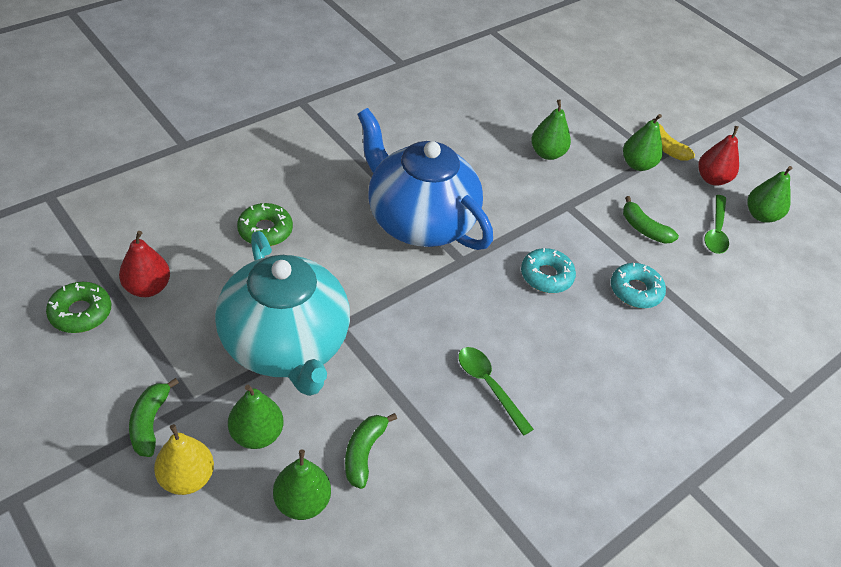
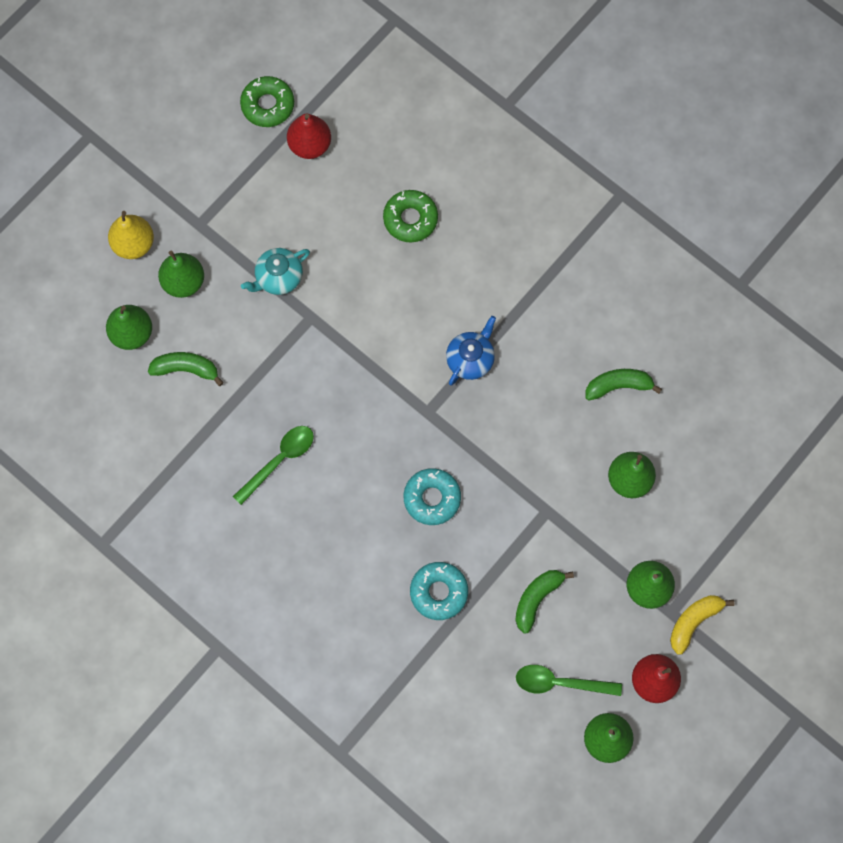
camera: 85 degrees right, 25 degrees up
green banana [129,378,179,457] -> green banana moved to [585,369,662,400]
turquoise teapot [215,231,350,396] -> turquoise teapot [241,248,310,295], size x0.41
blue teapot [357,108,493,250] -> blue teapot [446,316,496,386], size x0.41

